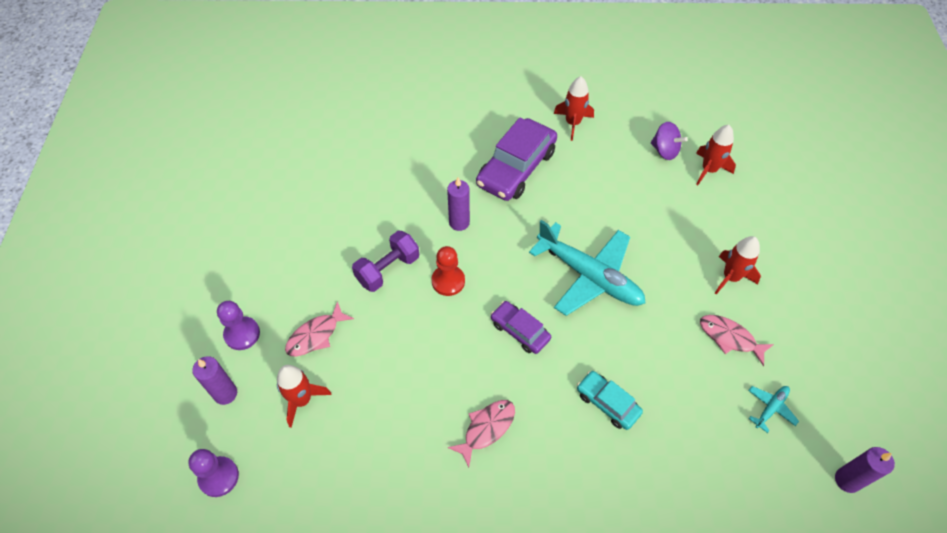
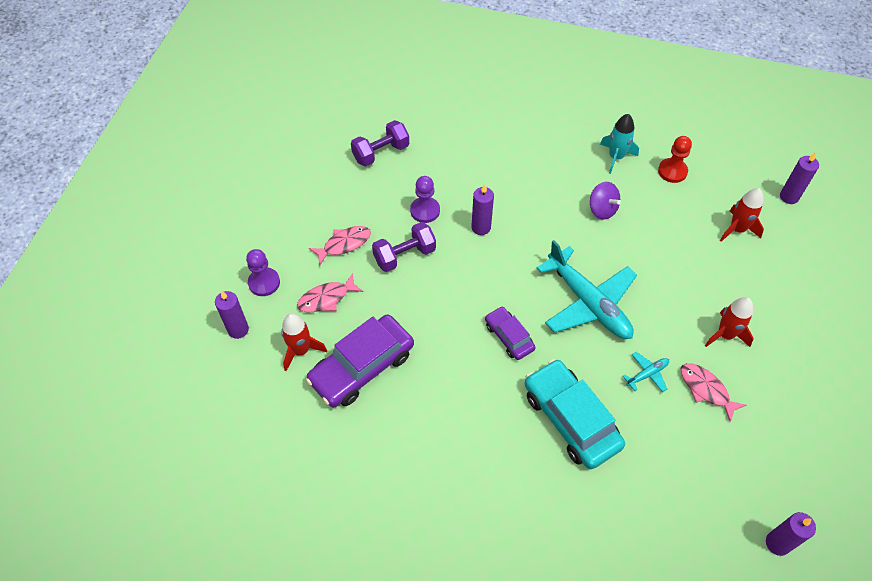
camera: 15 degrees right, 0 degrees up
purple pawn [188,449,239,497] -> purple pawn moved to [410,176,440,223]
red pawn [431,246,465,296] -> red pawn moved to [658,136,692,183]
pink fish [448,400,515,467] -> pink fish moved to [309,226,371,265]
purple car [476,118,557,201] -> purple car moved to [306,314,414,407]
red rocket [554,76,594,141] -> turquoise rocket [600,114,639,174]
turquoise car [577,371,643,430] -> turquoise car [525,359,625,469], size x1.82
purple spinning top [651,122,688,160] -> purple spinning top moved to [590,182,621,220]
turquoise plane [748,386,799,433] -> turquoise plane moved to [623,352,669,392]
none -> purple dumbbell [351,120,409,166]
none -> purple candle [780,152,819,204]

